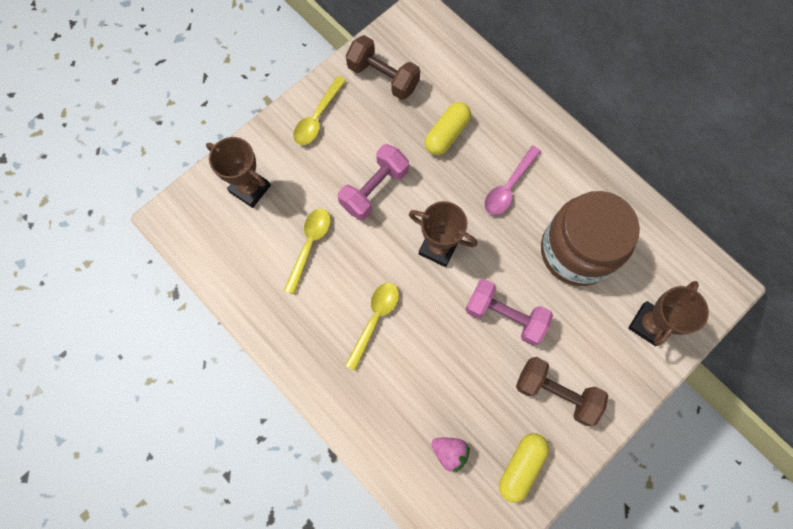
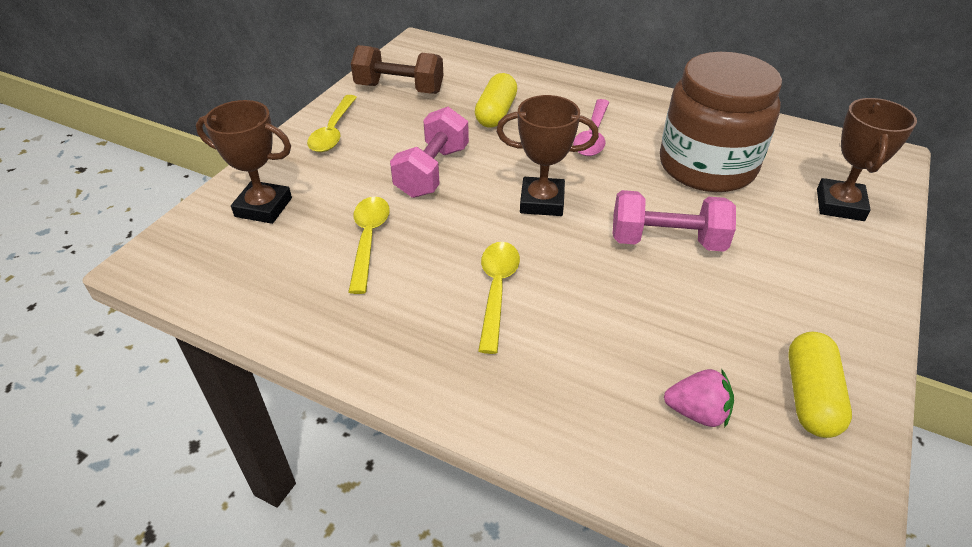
camera: 20 degrees left, 30 degrees down
brown dumbbell [516,357,608,426] -> none

